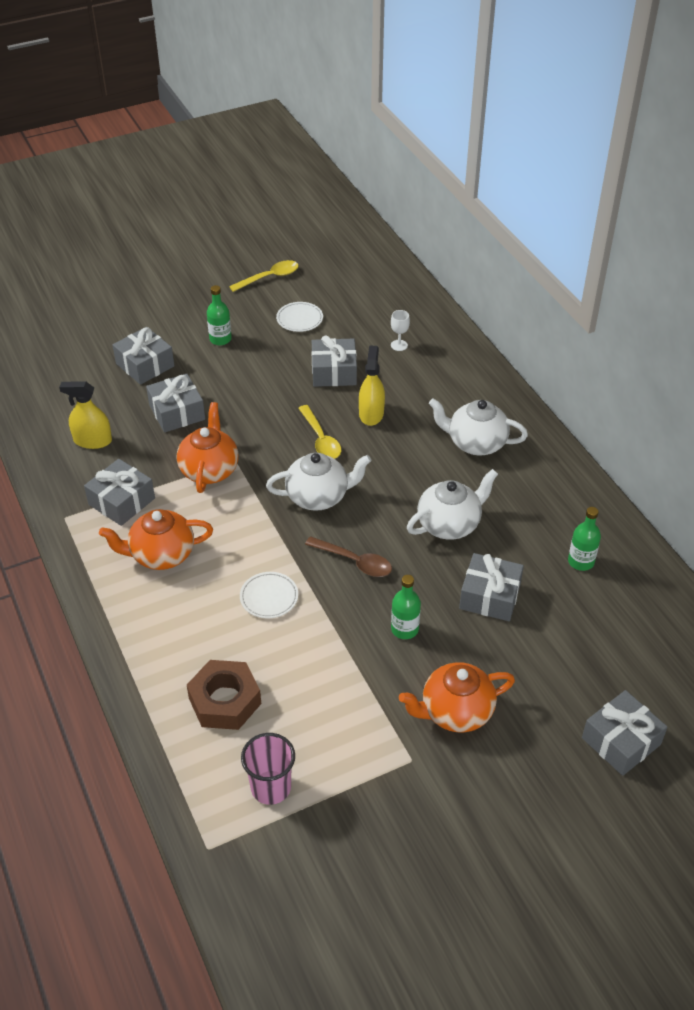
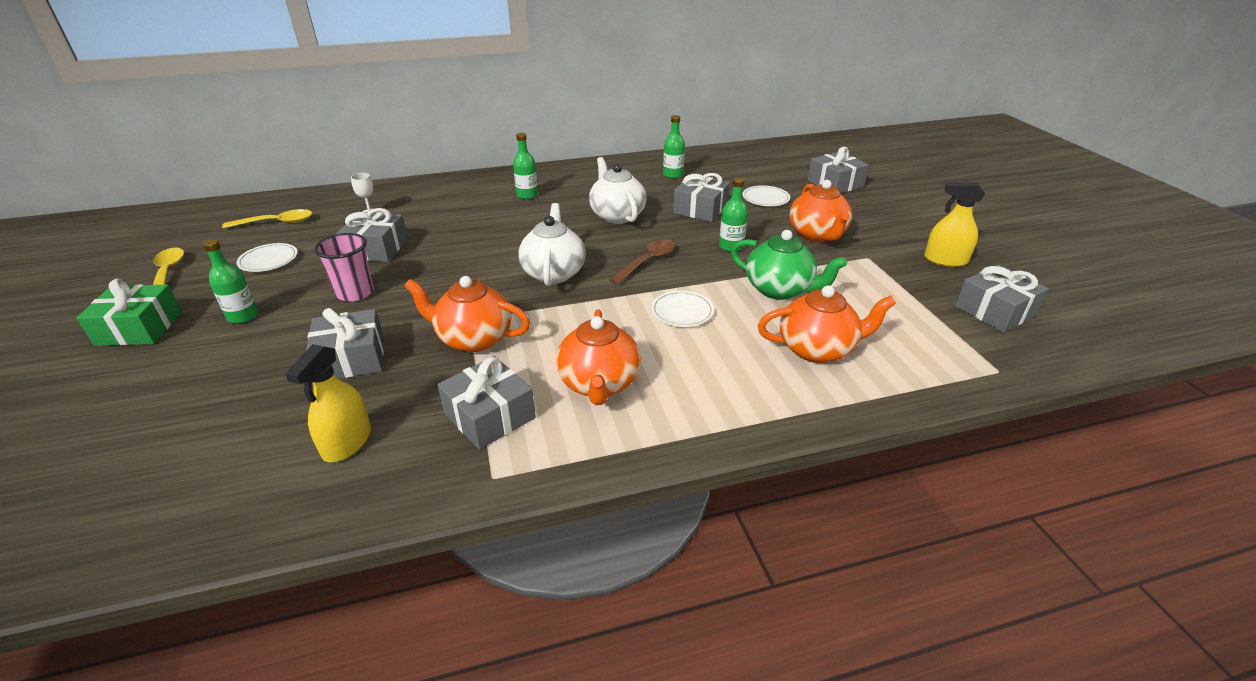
camera: 80 degrees left, 10 degrees down
grey gift [112,327,174,385] -> grey gift moved to [955,265,1049,333]
brown nut [187,660,261,730] -> orange teapot [758,285,896,363]
pink cup [241,733,295,805] -> pink cup moved to [314,233,374,302]
yellow spoon [298,405,341,459] -> yellow spoon moved to [222,209,312,229]
yellow spray bottle [359,345,385,426] -> yellow spray bottle moved to [924,183,985,267]
white teapot [429,398,528,455] -> green bottle [513,133,538,199]
none -> green gift [77,279,182,346]
none -> green teapot [731,230,847,300]
none -> white plate [742,185,790,206]

